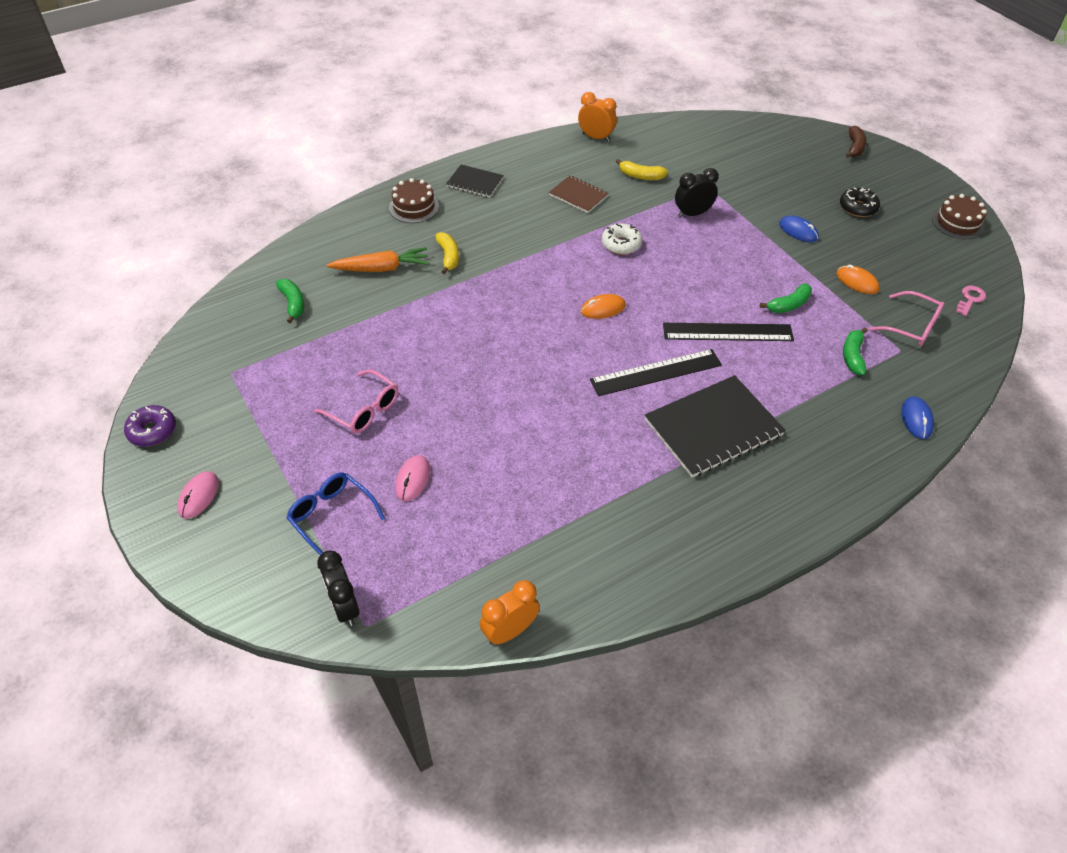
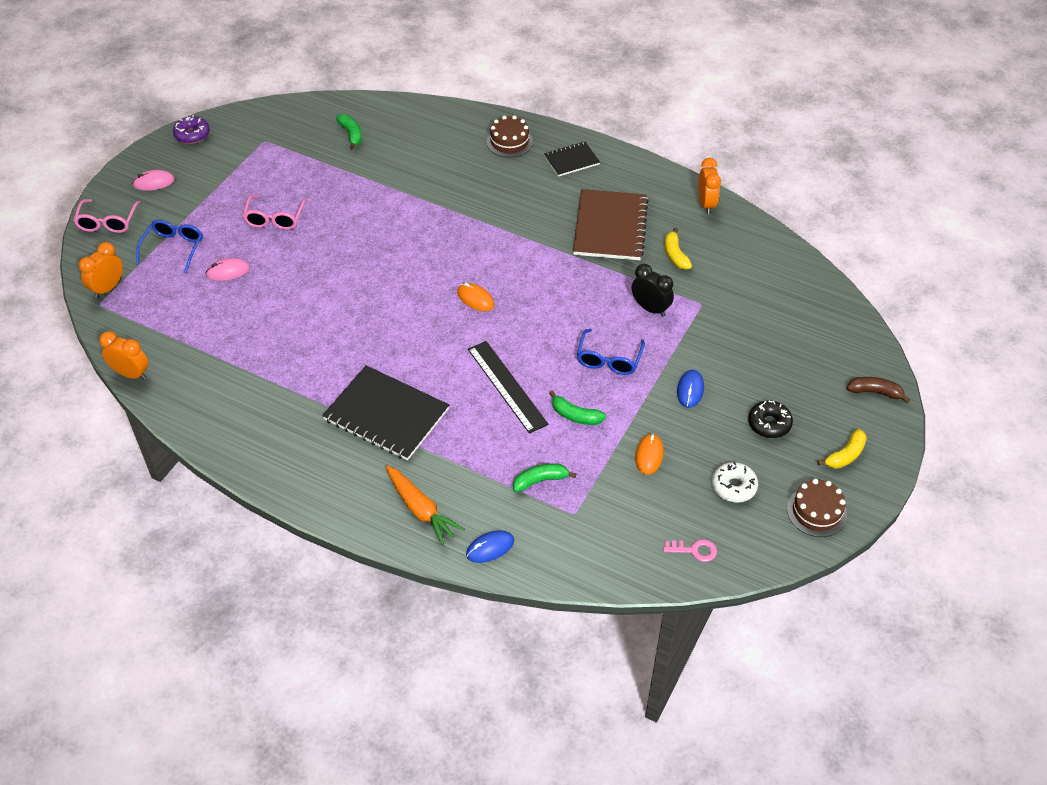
camera: 60 degrees right, 0 degrees up
green banana [276,279,304,323] -> green banana turned 60 degrees counterclockwise [336,114,362,149]
black clock [317,551,359,626] -> orange clock [79,242,123,298]
orange carrot [327,247,429,272] -> orange carrot moved to [386,465,465,546]
yellow banana [435,232,459,274] -> yellow banana moved to [818,429,867,469]
black notebook [446,165,504,198] -> black notebook turned 75 degrees clockwise [544,142,600,177]
brown notebook [549,175,609,213] -> brown notebook [573,189,648,260], size x1.85
black ruler [590,349,722,396] -> none
white donut [602,223,642,255] -> white donut moved to [712,462,758,503]
brown banana [846,126,867,158] -> brown banana turned 150 degrees counterclockwise [847,377,910,403]
pink glasses [869,291,945,346] -> pink glasses moved to [73,199,141,233]
none -> blue glasses [577,329,645,375]

